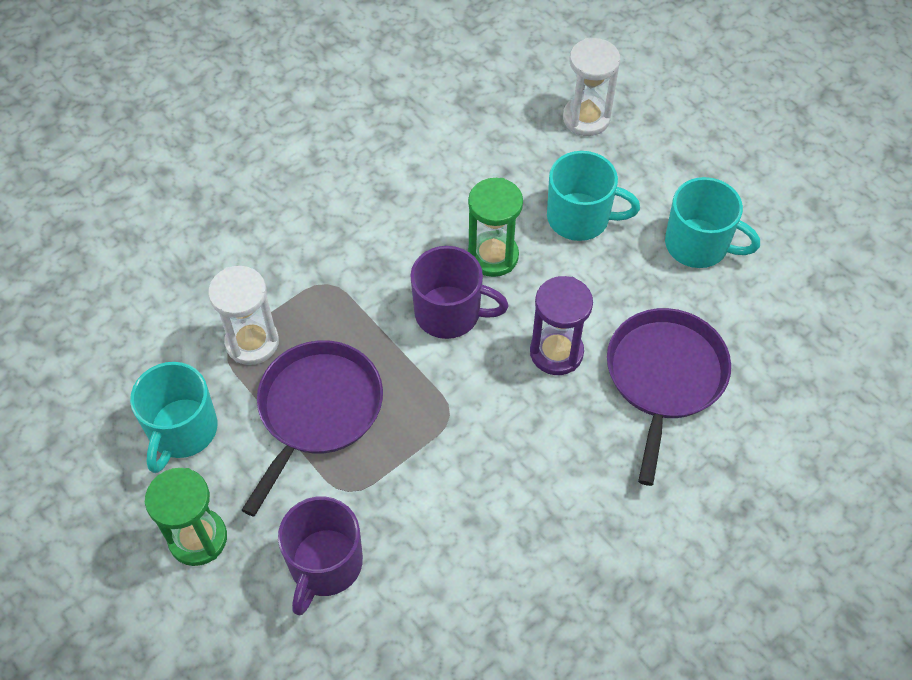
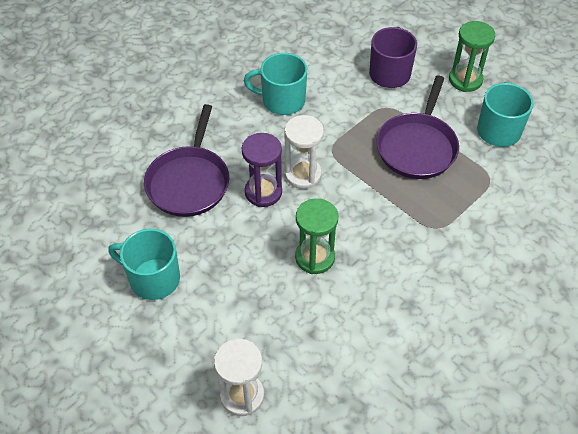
camera: 175 degrees right, 5 degrees down
white hourglass [208,266,279,365] -> white hourglass moved to [284,115,324,189]
purple mug [410,246,509,339] -> none
turquoise mug [547,151,640,241] -> turquoise mug moved to [244,53,307,115]

